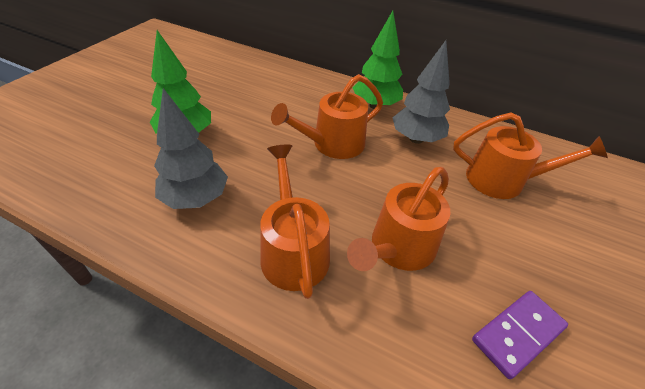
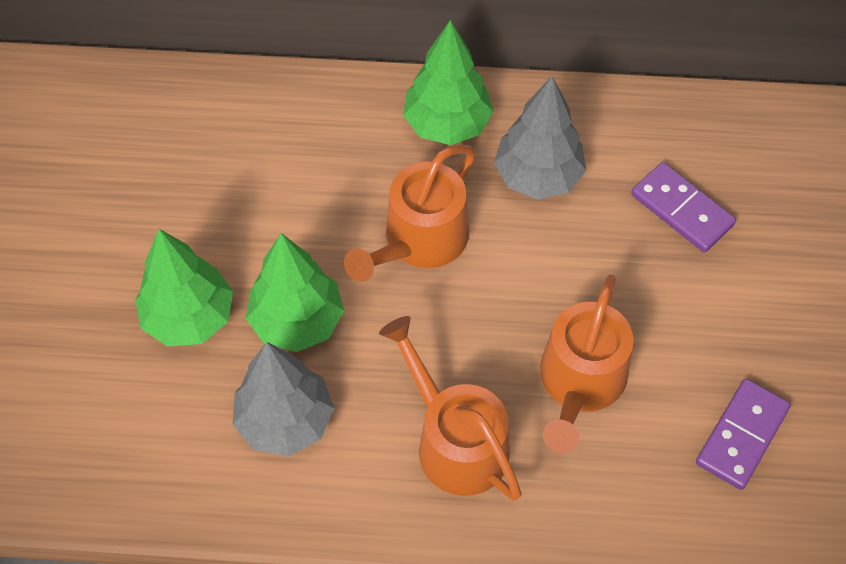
camera: 20 degrees left, 15 degrees up
orange watering can [453,112,608,199] -> purple domino [631,162,736,252]
none -> green tree [246,233,344,352]

